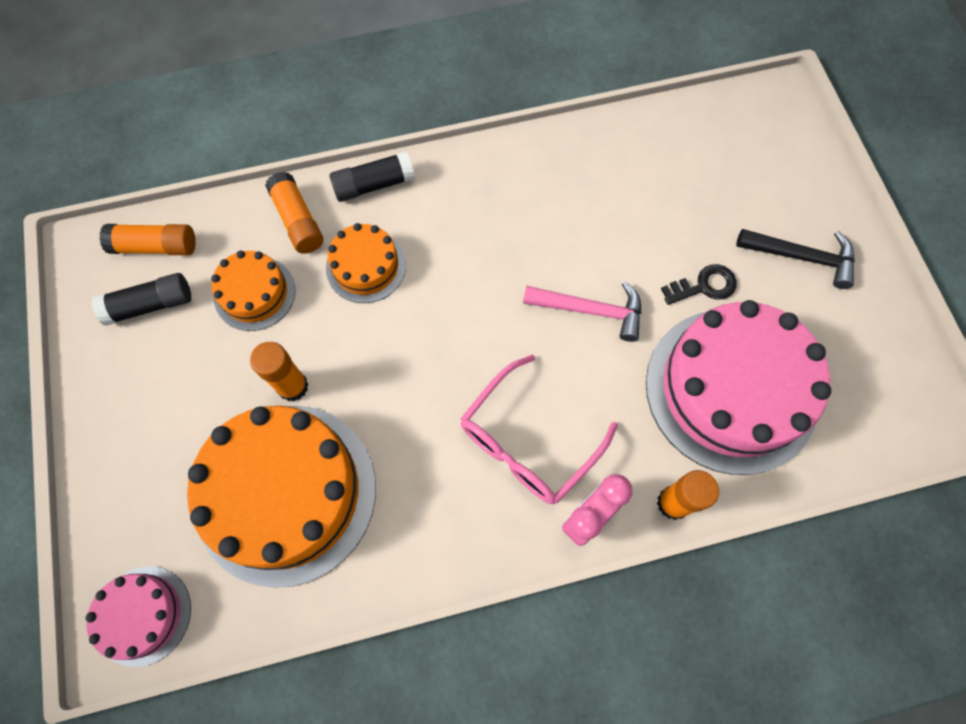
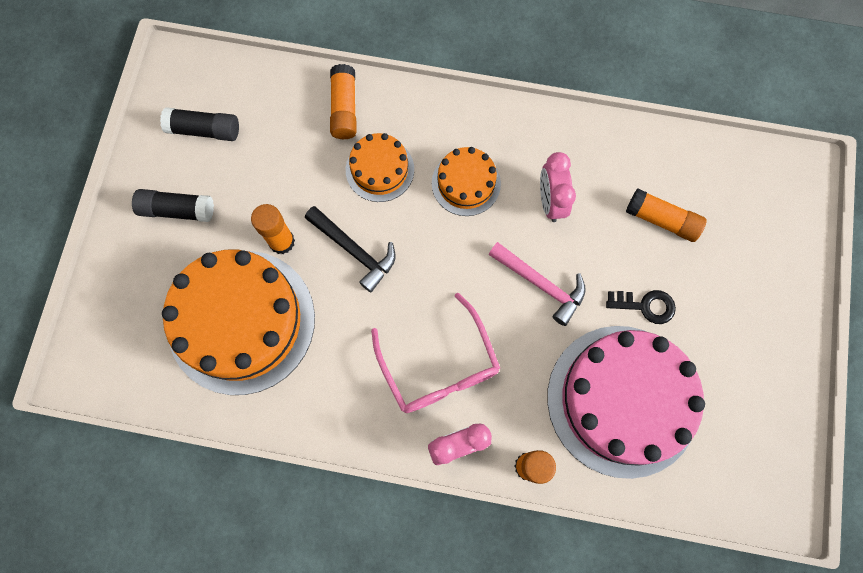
camera: 25 degrees right, 5 degrees up
pink cake [86,566,191,667] -> none
orange glue stick [99,224,196,255] -> orange glue stick moved to [626,189,707,242]
orange cake [211,251,296,331] -> orange cake moved to [432,147,501,216]
black glue stick [329,151,415,202] -> black glue stick moved to [132,189,214,222]
pink glasses [461,354,618,504] -> pink glasses turned 90 degrees counterclockwise [371,293,500,413]
black hammer [736,229,855,289] -> black hammer moved to [305,206,396,292]
none -> pink clock [540,152,576,222]

